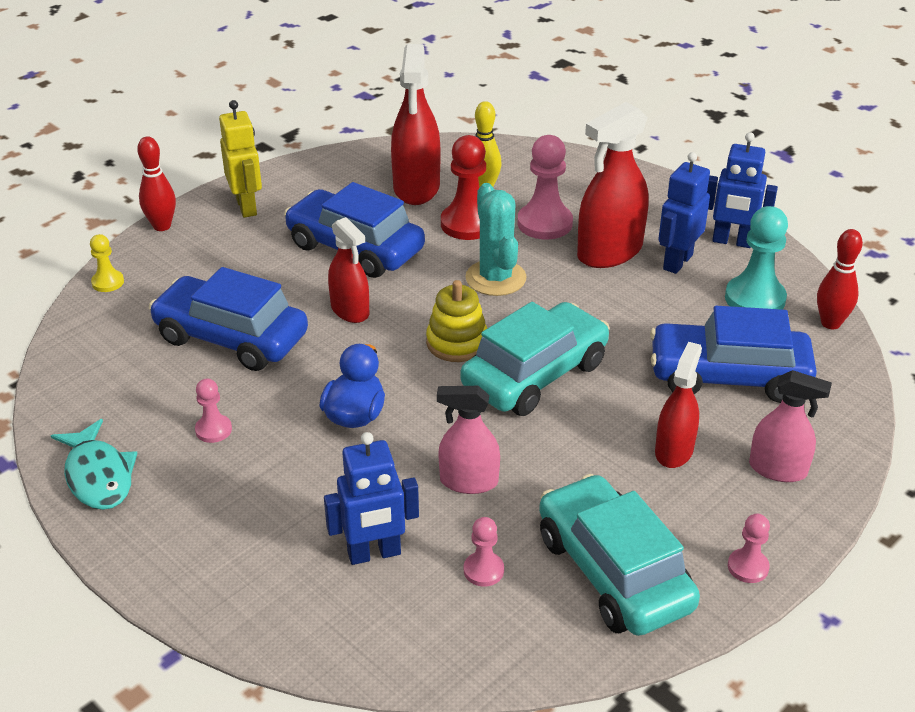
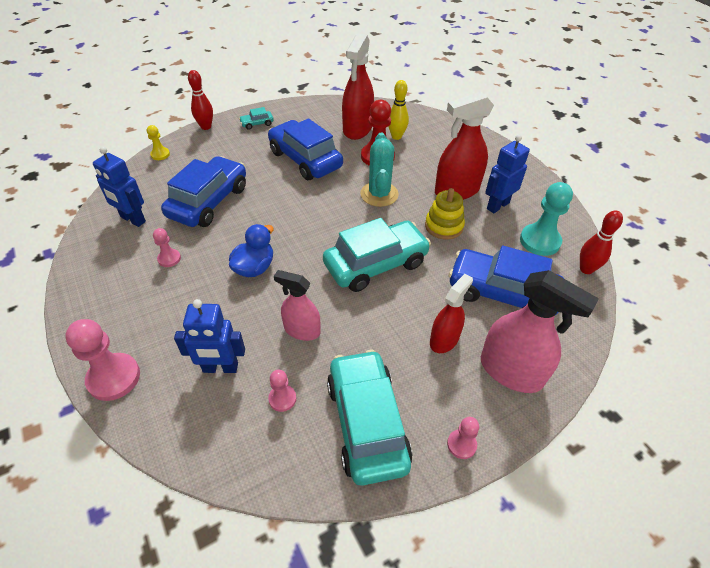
camera: 15 degrees right, 10 degrees up
turquoise fish [51,419,138,510] -> none
blue car [149,267,308,371] -> blue car turned 75 degrees clockwise [161,156,246,227]
yellow robot [219,100,262,218] -> turquoise car [239,107,274,130]
red spray bottle [328,217,369,323] -> none
yellow stacking toy [426,280,487,362] -> yellow stacking toy moved to [425,188,465,240]
pink pawn [517,135,573,240] -> pink pawn moved to [65,319,140,401]
blue robot [707,132,778,248] -> blue robot moved to [93,147,146,227]
pink spray bottle [749,370,832,482] -> pink spray bottle [481,270,599,393], size x1.62

